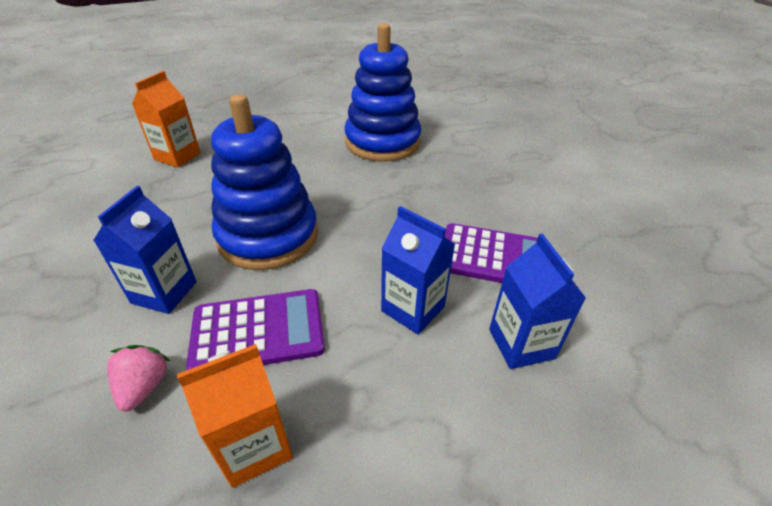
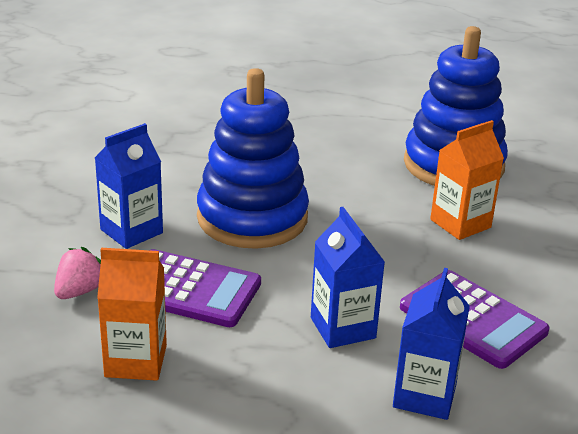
camera: 30 degrees right, 10 degrees down
orange carton [132,71,201,168] -> orange carton moved to [430,120,504,240]

